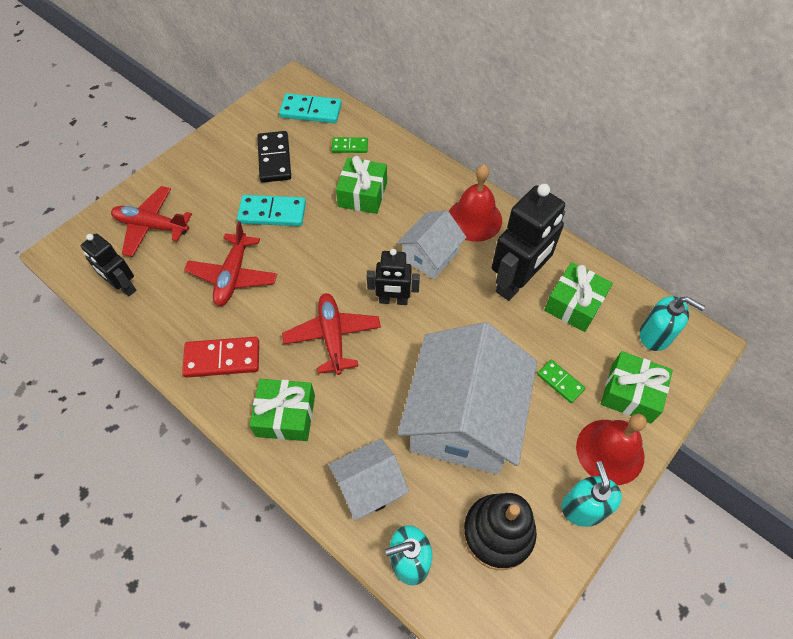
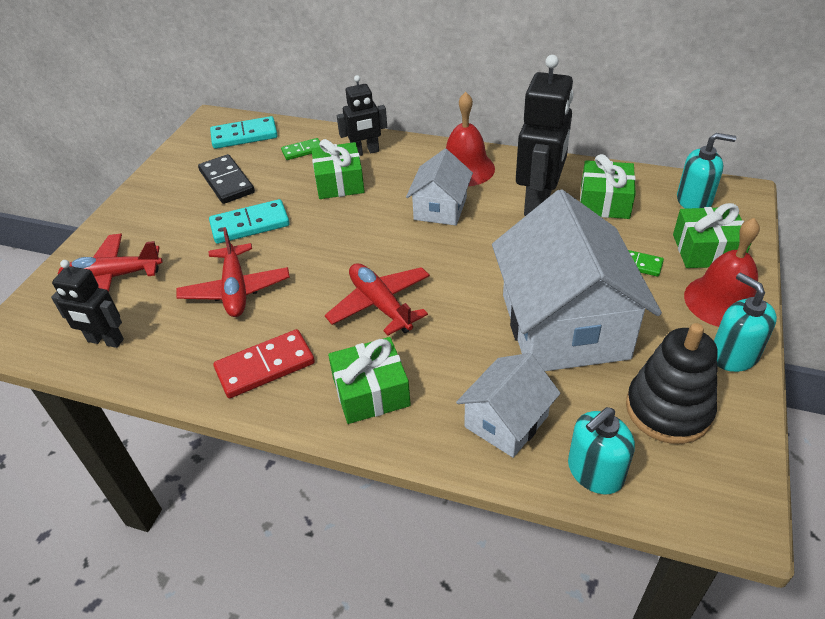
camera: 20 degrees left, 15 degrees down
black robot [367,249,420,305] -> black robot moved to [337,75,387,156]

